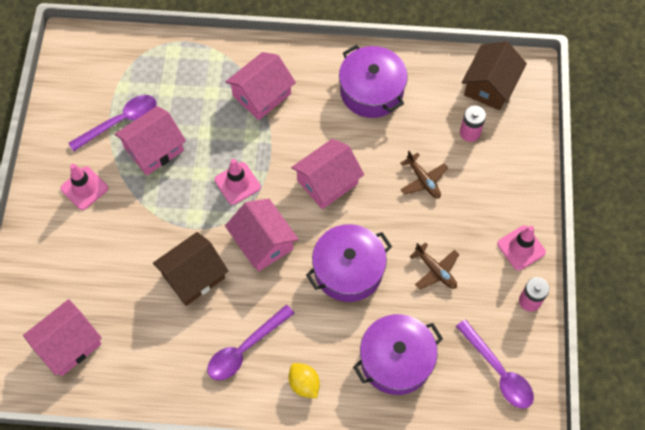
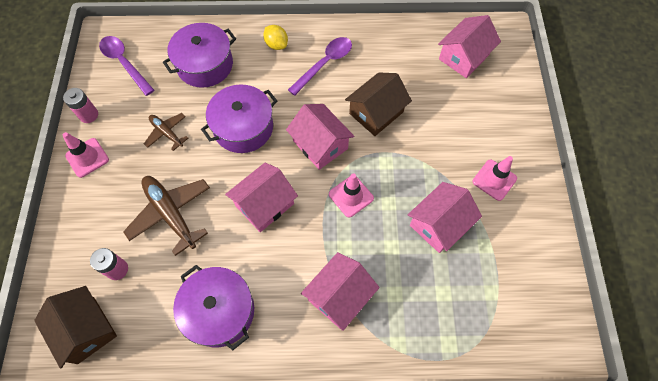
camera: 175 degrees right, 0 degrees up
purple spoon [68,95,157,152] -> none
brown plane [401,151,448,199] -> brown plane [123,176,210,256], size x1.74
brown house [461,41,527,110] -> brown house turned 60 degrees counterclockwise [34,286,117,369]

